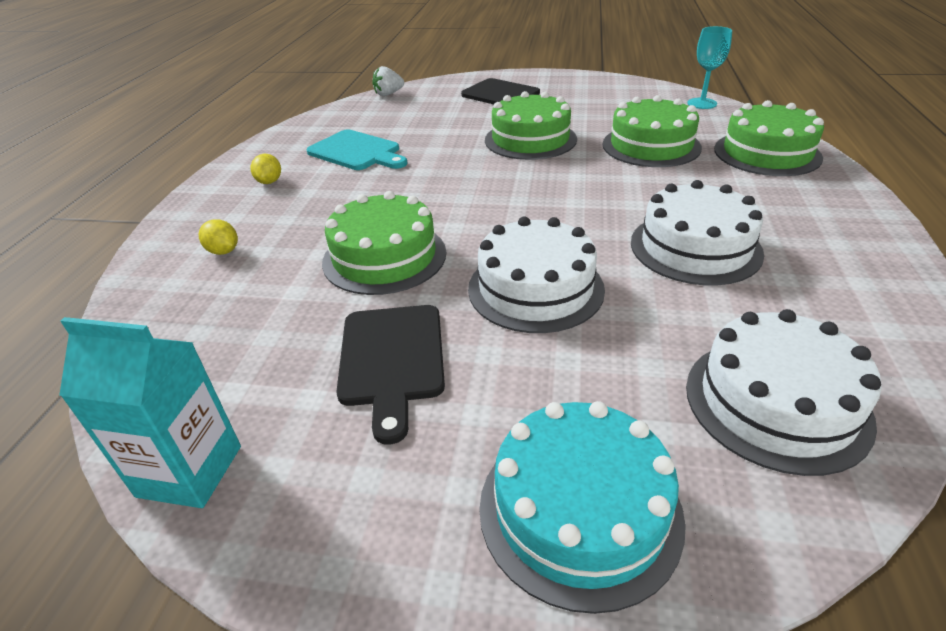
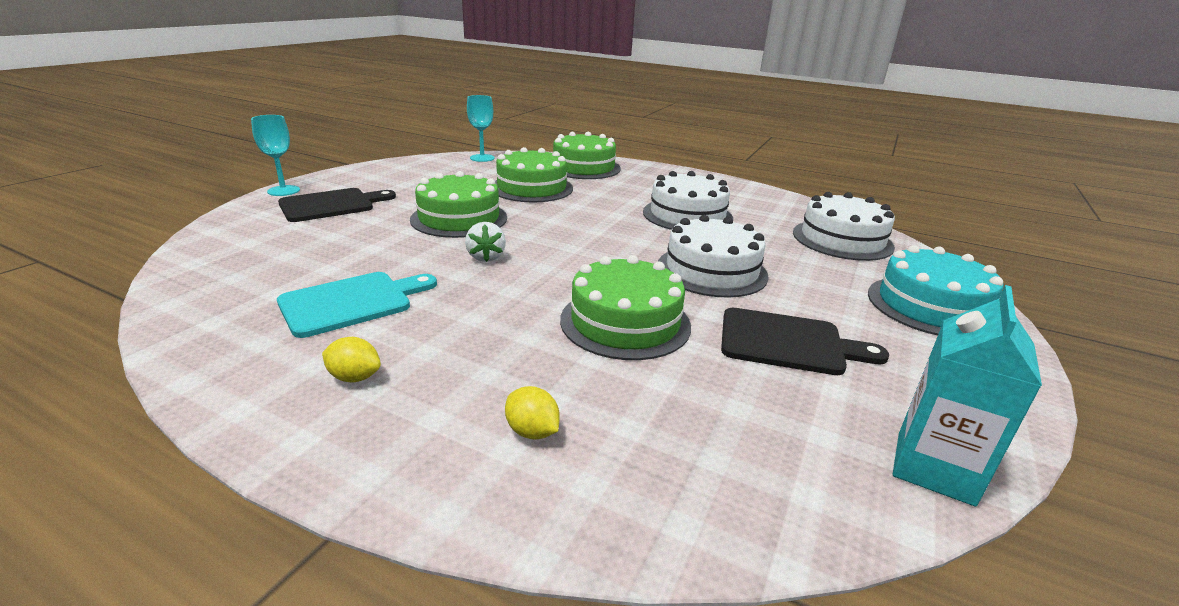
camera: 75 degrees left, 10 degrees down
yellow lemon [199,219,238,255] -> yellow lemon turned 75 degrees clockwise [505,386,560,440]
white strawberry [372,66,404,96] -> white strawberry moved to [465,222,506,262]
none -> turquoise goblet [251,115,300,196]

